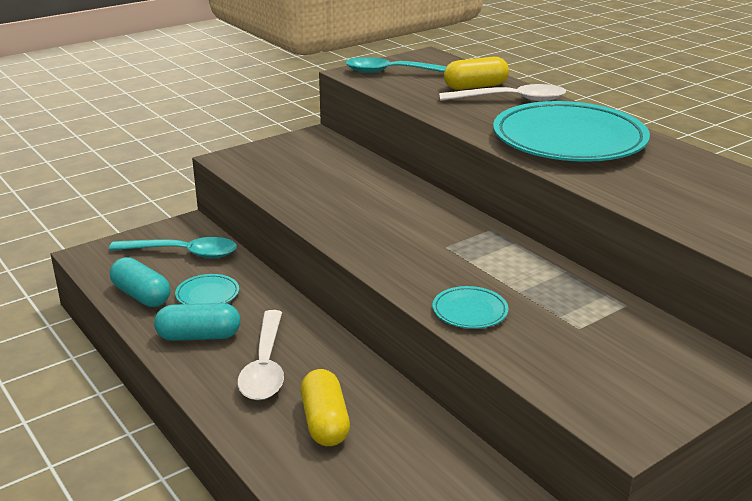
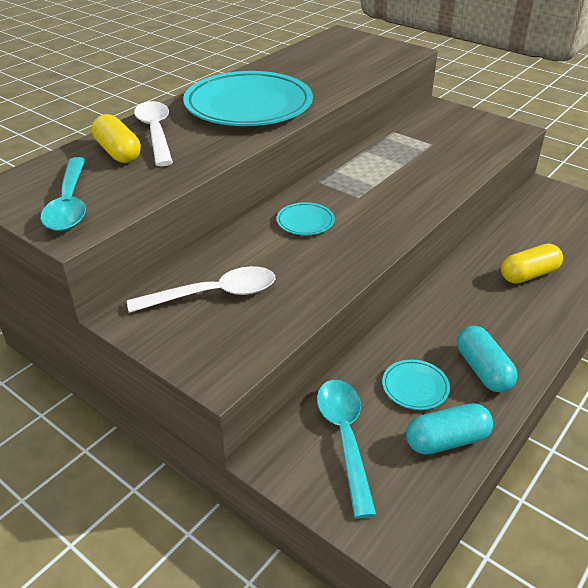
camera: 105 degrees left, 10 degrees up
turquoise capsule [110,257,171,307] -> turquoise capsule turned 45 degrees clockwise [406,403,493,455]
white spoon [237,310,284,400] -> white spoon moved to [127,266,275,313]
turquoise plate [432,286,508,329] -> turquoise plate moved to [276,202,335,235]

